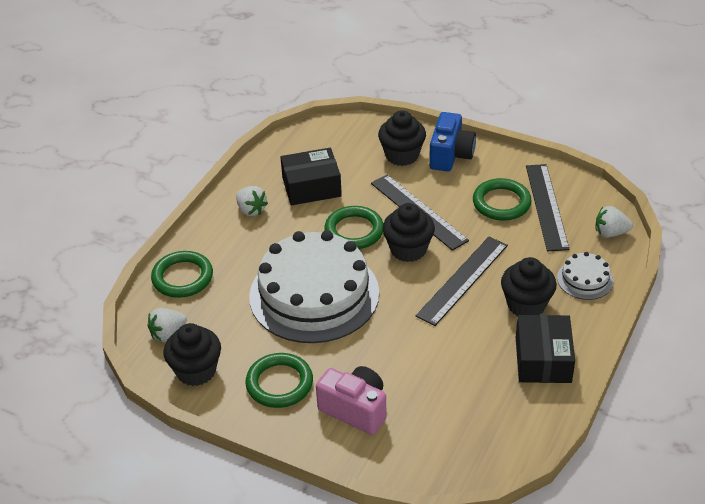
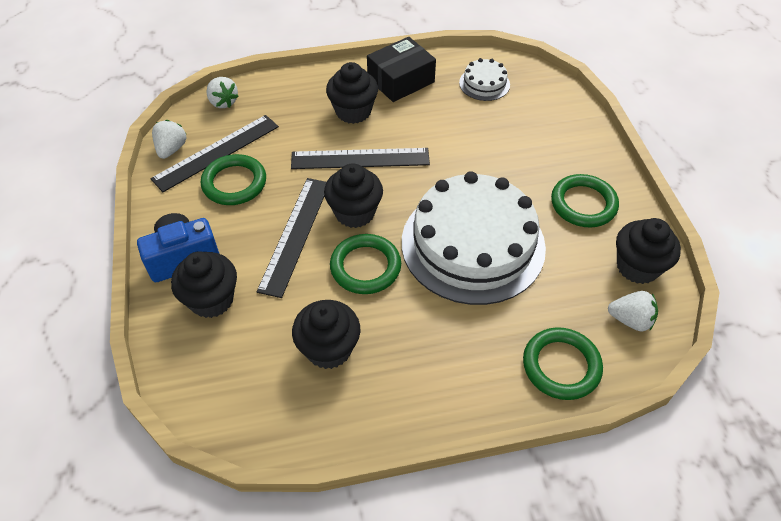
camera: 130 degrees left, 10 degrees up
white strawberry [236,186,268,216] -> white strawberry moved to [152,120,186,159]
black box [280,148,342,205] -> black cupcake [292,300,360,369]
pink camera [316,366,387,435] -> none
white cake [557,252,614,300] -> white cake moved to [459,58,510,101]

